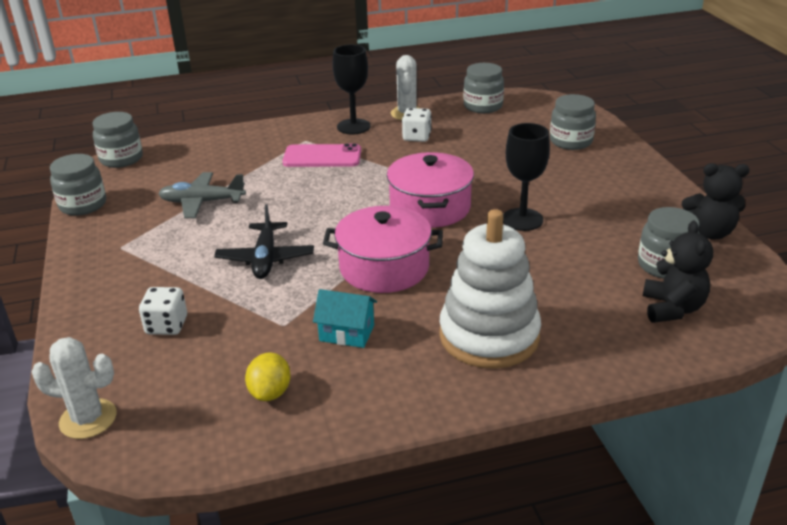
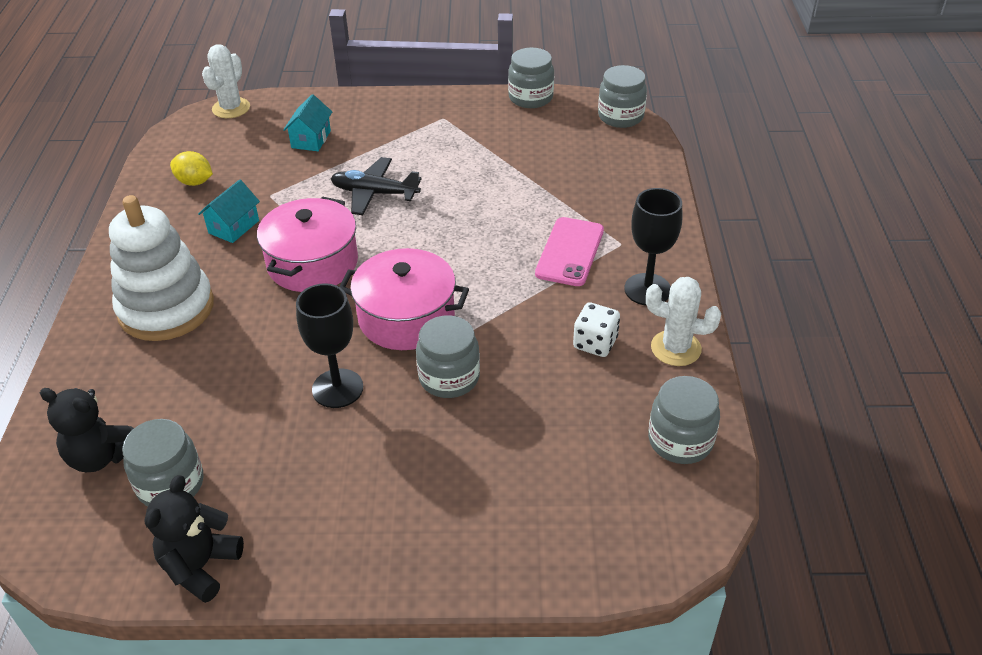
camera: 105 degrees right, 10 degrees up
white dice [139,287,187,335] -> turquoise house [283,94,332,151]
grey plane [158,172,246,218] -> none
grey jar [550,94,596,150] -> grey jar moved to [416,315,480,398]

